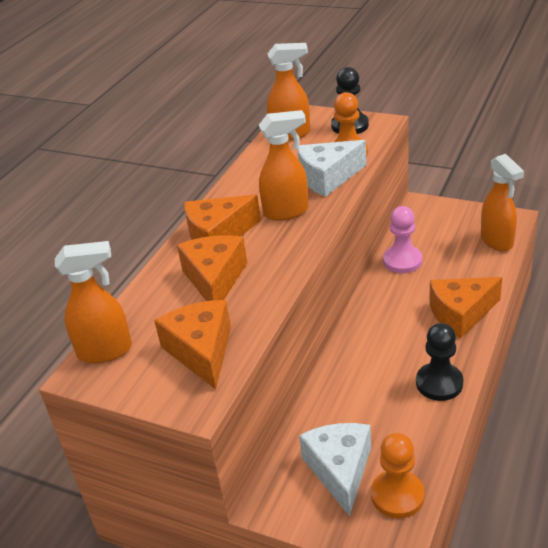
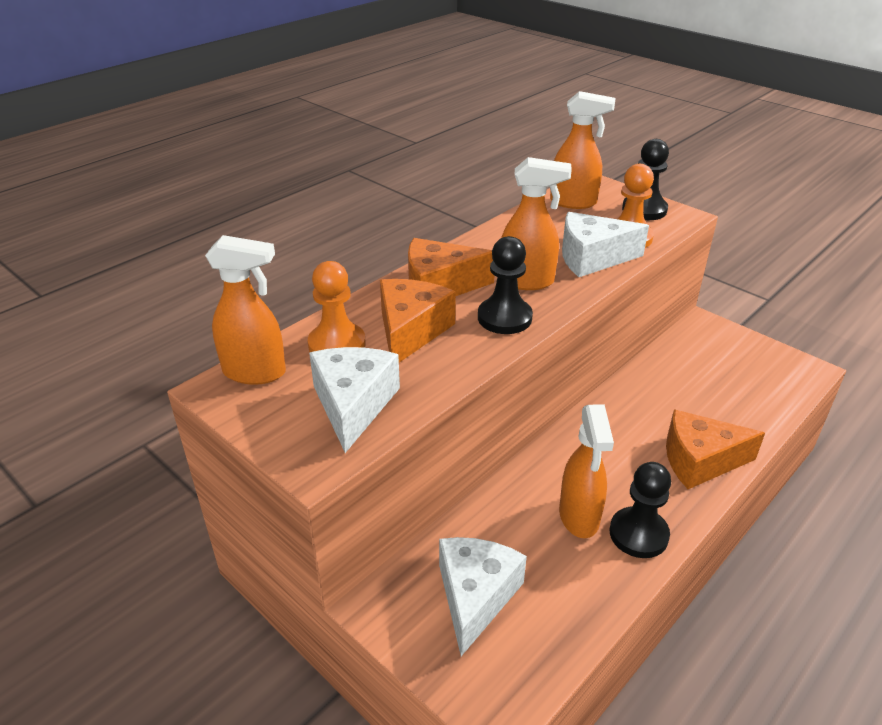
camera: 15 degrees right, 0 degrees up
orange cheese [154,300,231,389] -> white cheese [309,347,400,453]
orange pawn [371,433,425,518] -> orange pawn moved to [308,261,366,352]
pink pawn [383,206,422,273] -> none
orange spray bottle [481,154,524,251] -> orange spray bottle moved to [559,404,614,538]
none -> black pawn [478,236,533,334]

